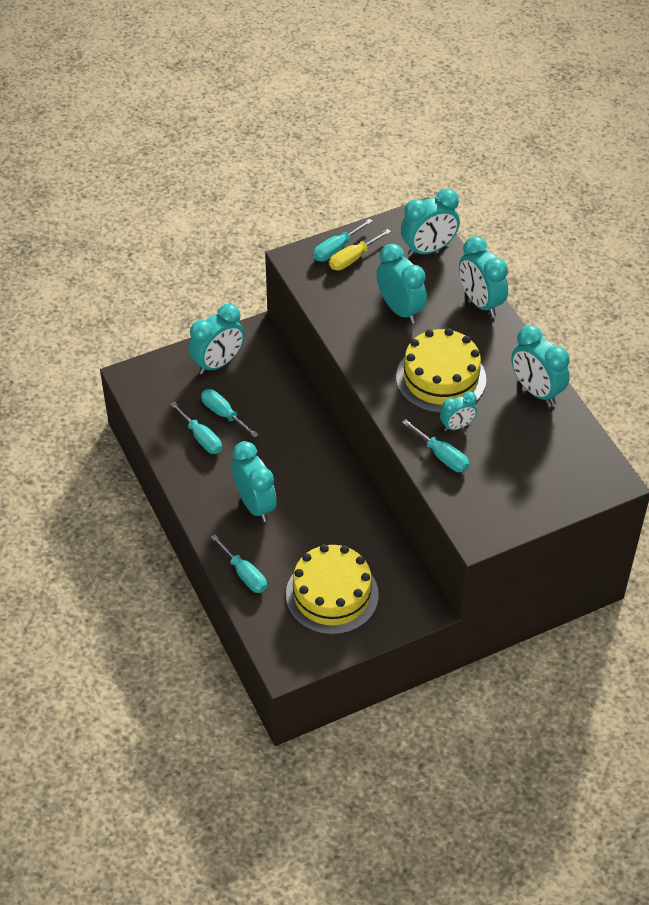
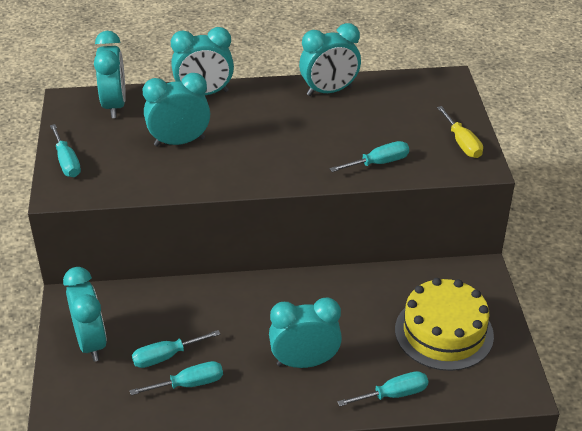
camera: 70 degrees left, 10 degrees down
yellow screwdriver [329,229,391,270] -> yellow screwdriver moved to [437,106,483,158]
yellow cake [396,328,486,413] -> none
turquoise clock [440,391,477,431] -> none

